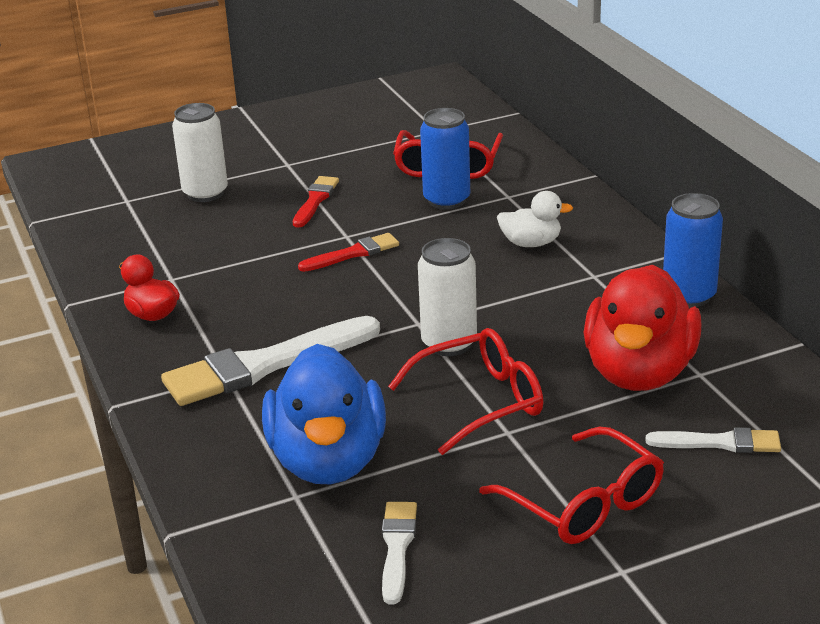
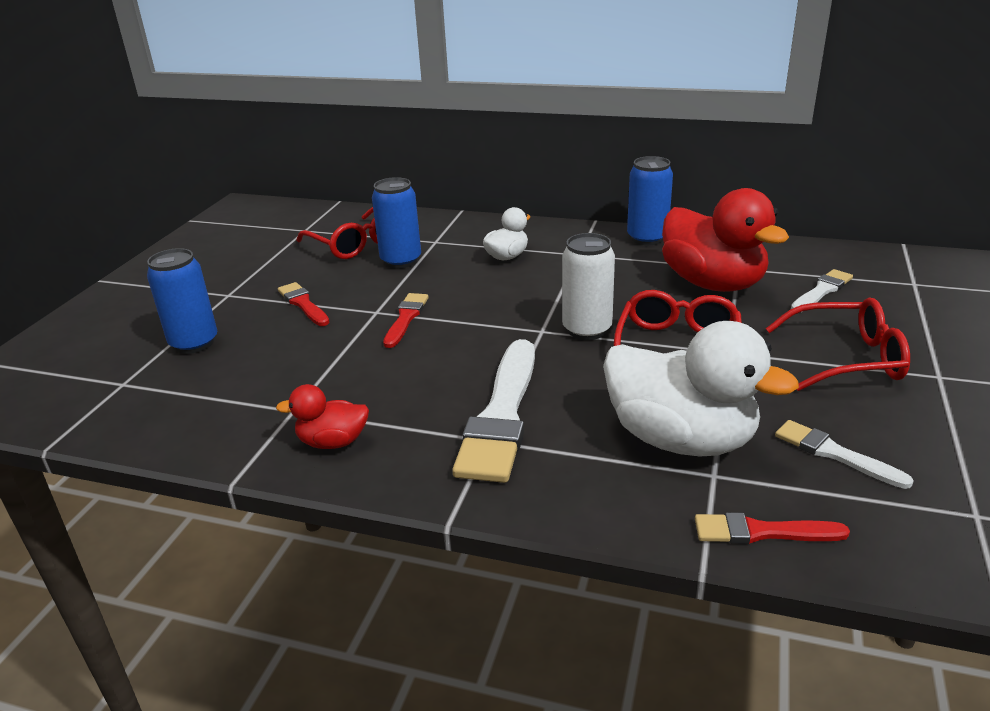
camera: 50 degrees left, 0 degrees up
white can [172,103,228,202] -> blue can [147,248,217,354]
blue duck [262,344,386,484] -> white duck [603,321,799,456]
none -> red brush [695,512,850,544]

